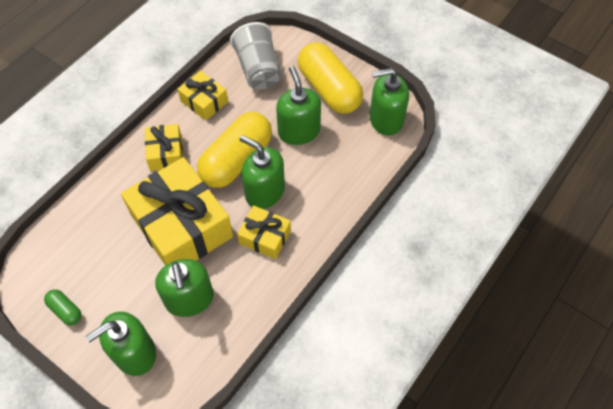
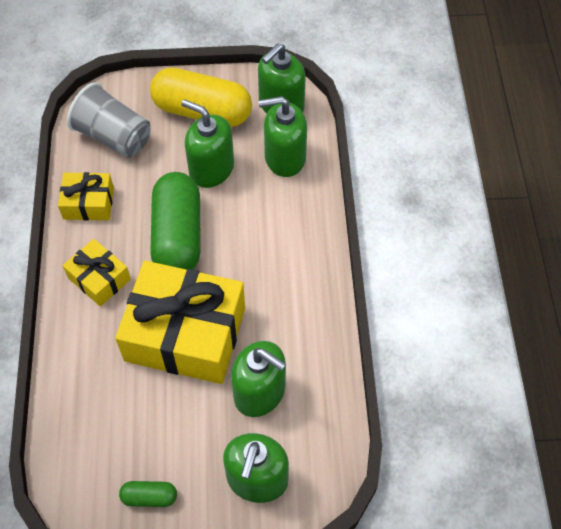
camera: 40 degrees left, 0 degrees up
yellow capsule [197,112,272,188] -> green capsule [150,172,201,270]
yellow gift [237,205,291,259] -> none
green soap dispenser [239,135,285,209] -> green soap dispenser moved to [258,96,307,177]

